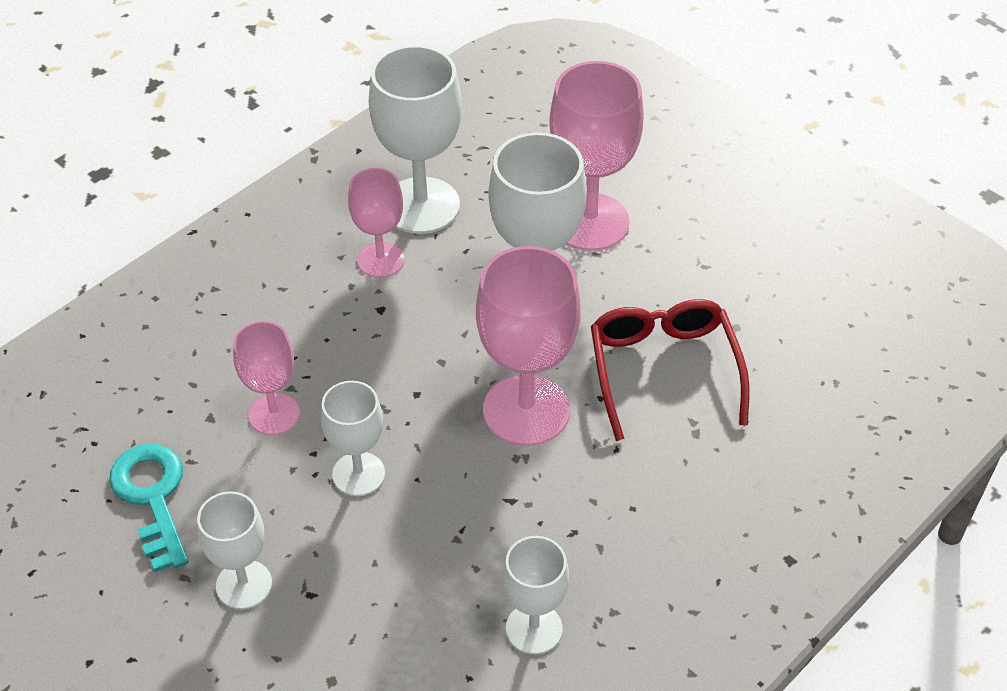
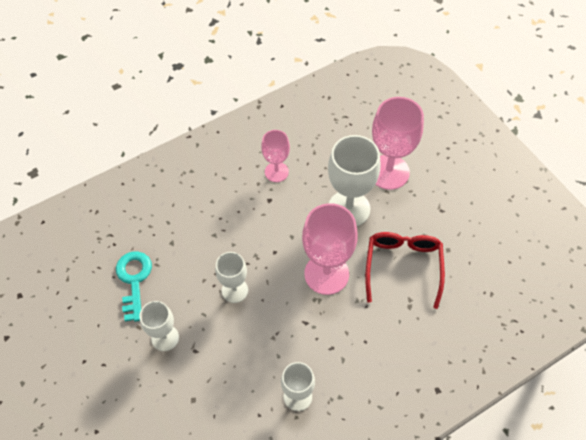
camera: 15 degrees right, 10 degrees up
pink goblet [233,321,300,435] -> none
white goblet [369,45,462,234] -> none

